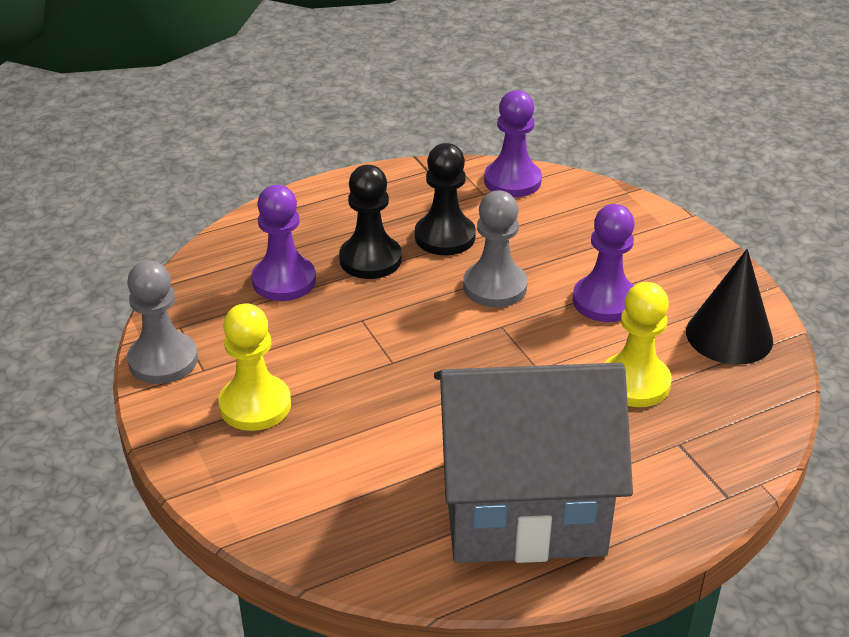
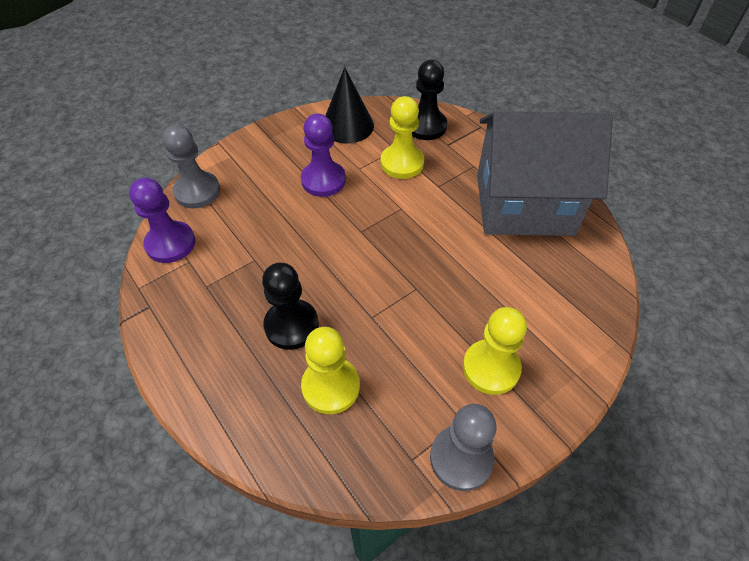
camera: 100 degrees left, 15 degrees up
purple pawn [251,185,316,301] -> yellow pawn [301,327,360,414]
black pawn [415,143,476,255] -> black pawn moved to [412,60,447,140]
grey house [434,363,633,563] -> grey house turned 75 degrees counterclockwise [477,112,613,236]
grey pawn [463,191,527,307] -> grey pawn moved to [162,125,220,208]

